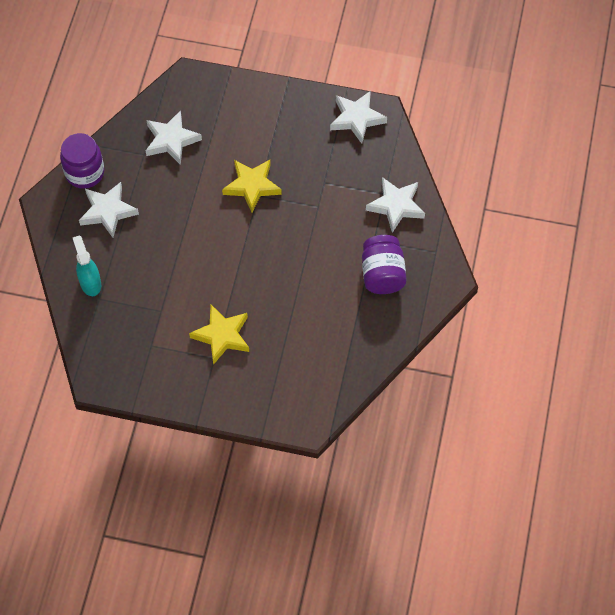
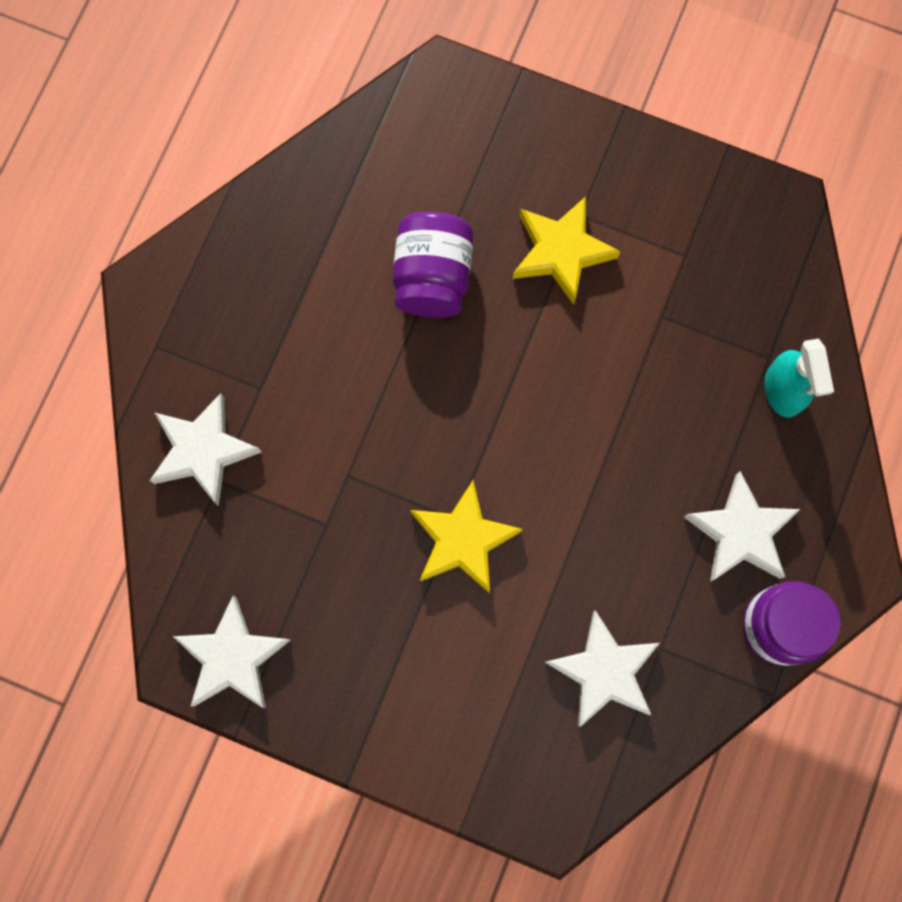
camera: 170 degrees left, 15 degrees up
purple jar [362,235,407,294] -> purple jar moved to [393,212,473,318]

